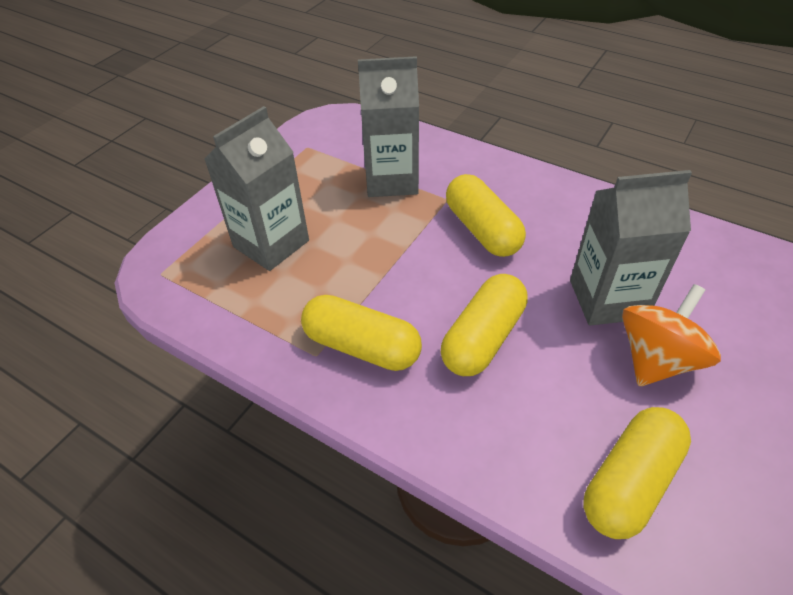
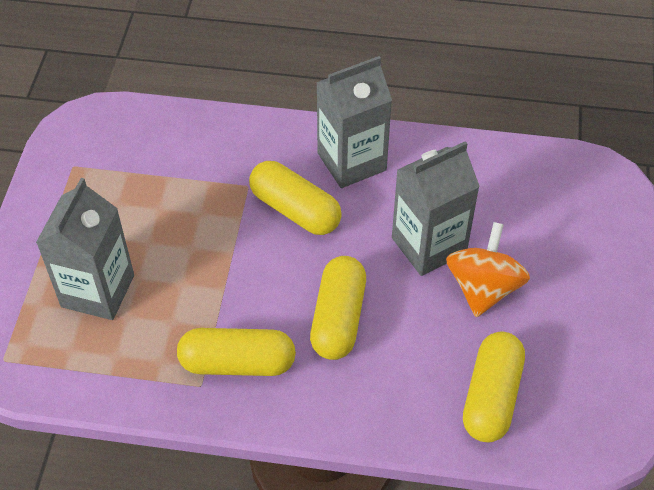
camera: 25 degrees left, 5 degrees up
grey carton [358,56,419,197] -> grey carton moved to [316,56,392,188]

